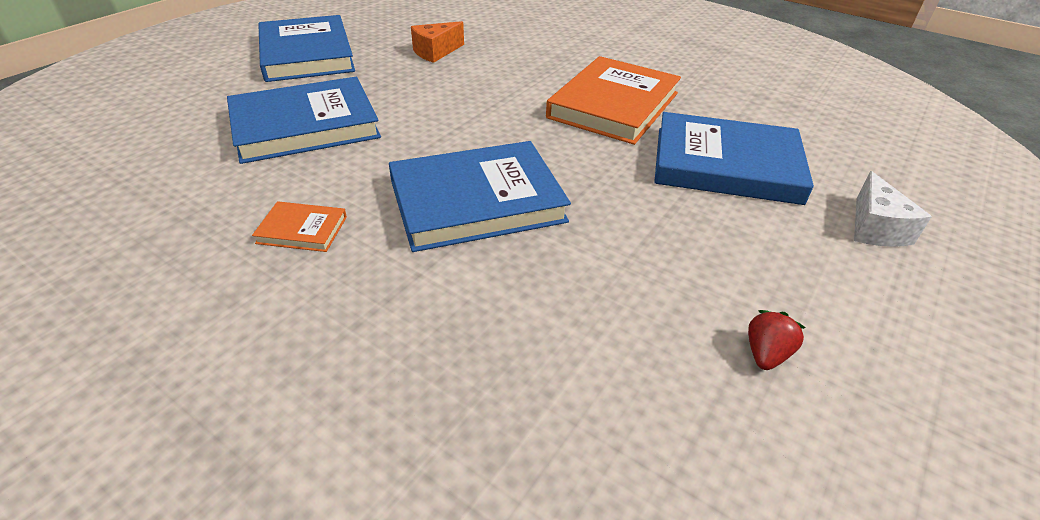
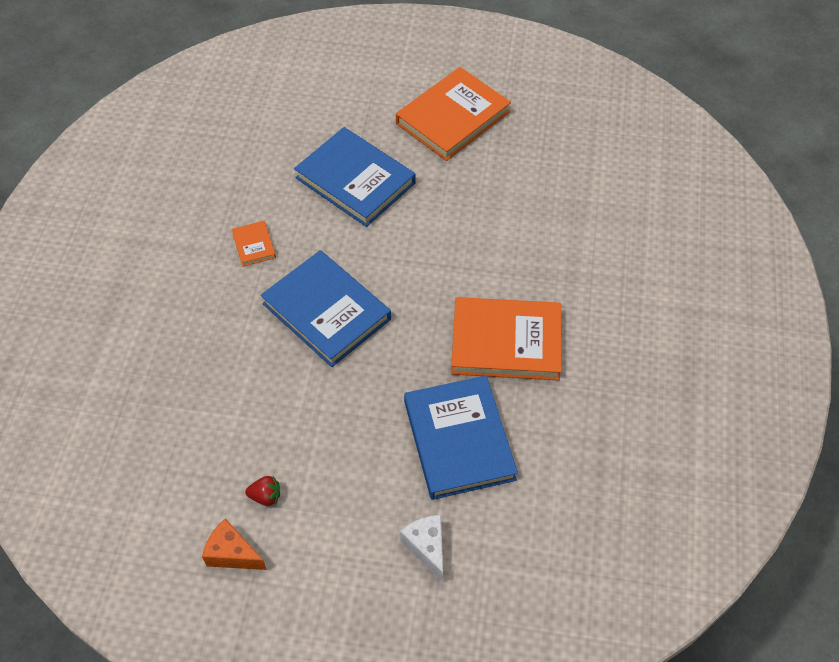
camera: 65 degrees right, 15 degrees up
blue book [258,15,355,82] -> orange book [396,67,511,161]
orange cheese [411,21,464,63] -> orange cheese moved to [202,519,267,570]
white cheese [854,171,932,247] -> white cheese turned 90 degrees clockwise [400,515,443,582]

